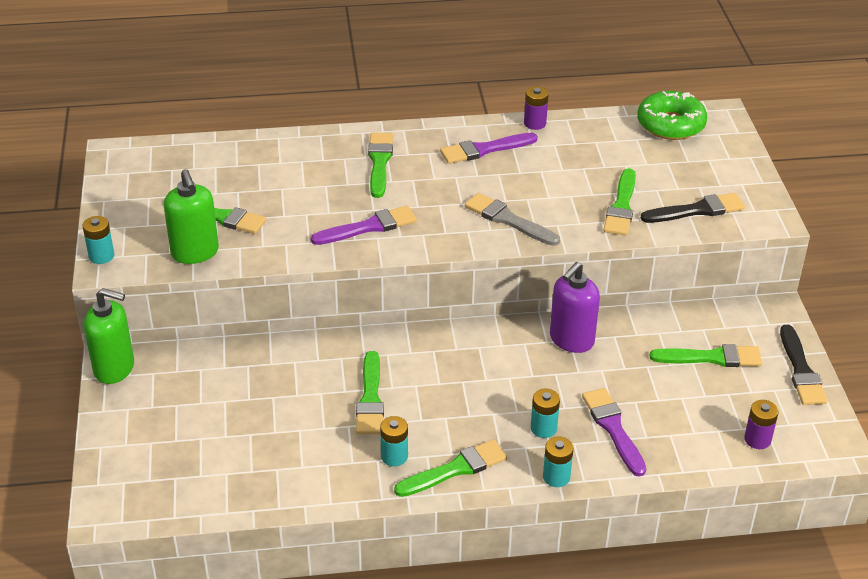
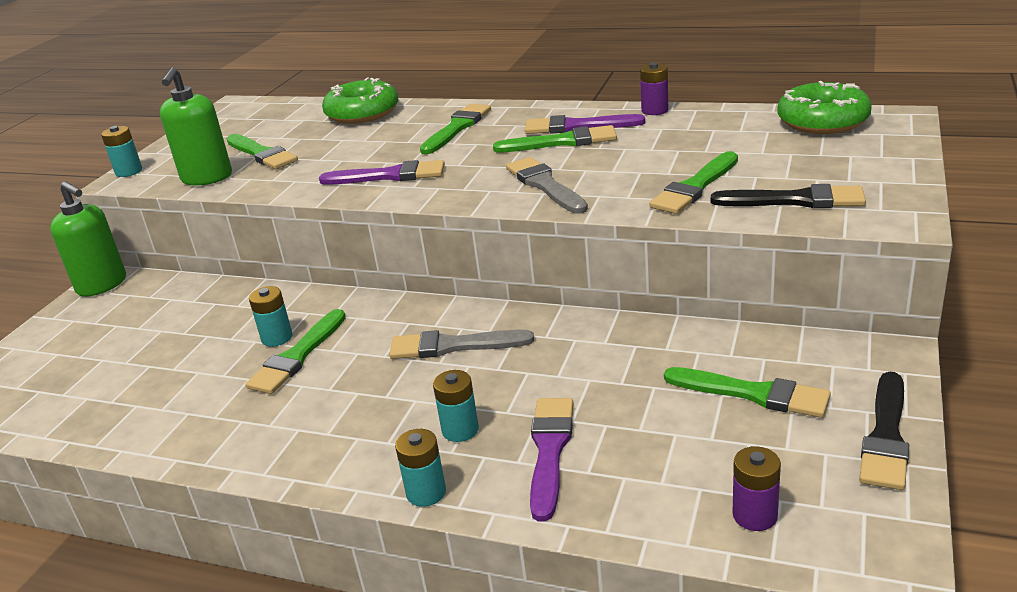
camera: 30 degrees right, 10 degrees down
turquoise battery [380,416,408,466] -> turquoise battery moved to [249,286,293,347]
green brush [394,440,507,497] -> green brush moved to [493,125,617,152]
purple soap dispenser [550,262,600,353] -> none
none -> green donut [322,77,399,124]
none -> grey brush [389,329,534,359]

